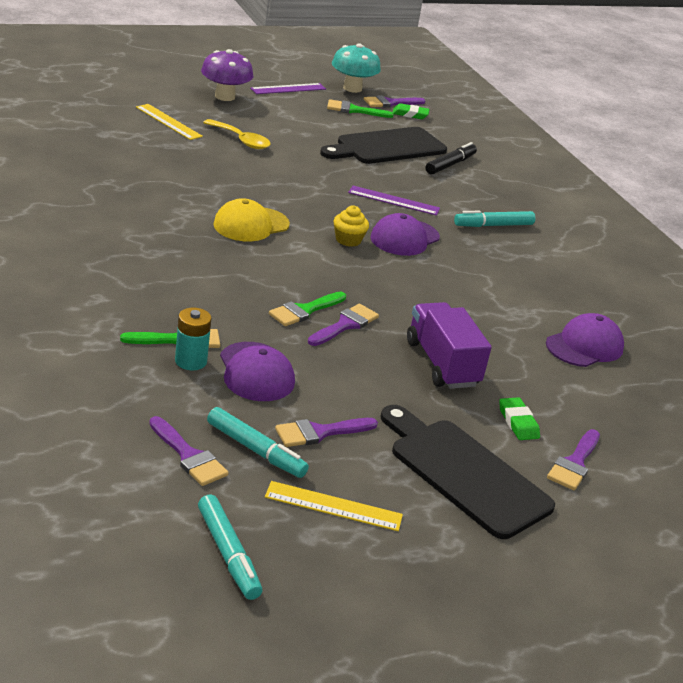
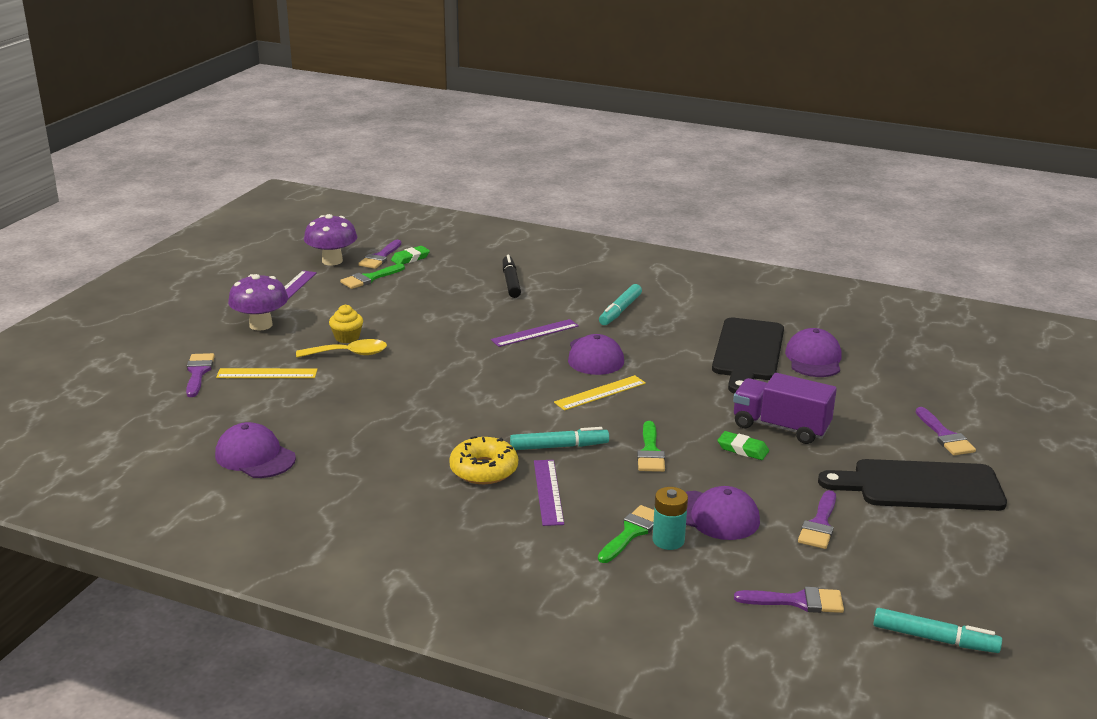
camera: 40 degrees left, 5 degrees down
turquoise marker [207,407,309,478] -> turquoise marker moved to [510,427,609,450]
yellow cap [213,198,290,241] -> none
yellow ruler [265,481,403,531] -> yellow ruler moved to [554,375,646,411]
purple brush [308,304,379,346] -> purple brush moved to [186,353,215,397]
black cutting board [320,127,447,164] -> black cutting board moved to [712,318,784,394]
turquoise mushroom [332,43,381,93] -> purple mushroom [304,214,357,265]
yellow cupcake [334,206,369,247] -> yellow cupcake moved to [329,305,363,343]
green eraser [499,397,540,440] -> green eraser moved to [718,431,769,460]
none -> purple cap [215,422,296,478]
none -> yellow donut [449,436,518,484]
none -> purple ruler [534,460,564,526]

